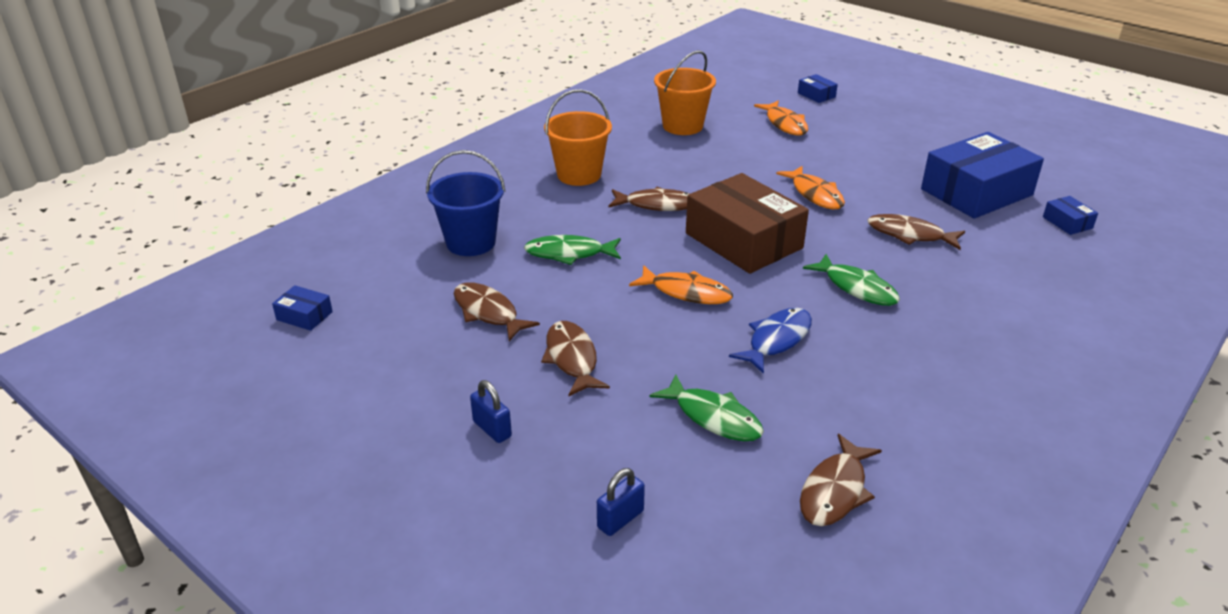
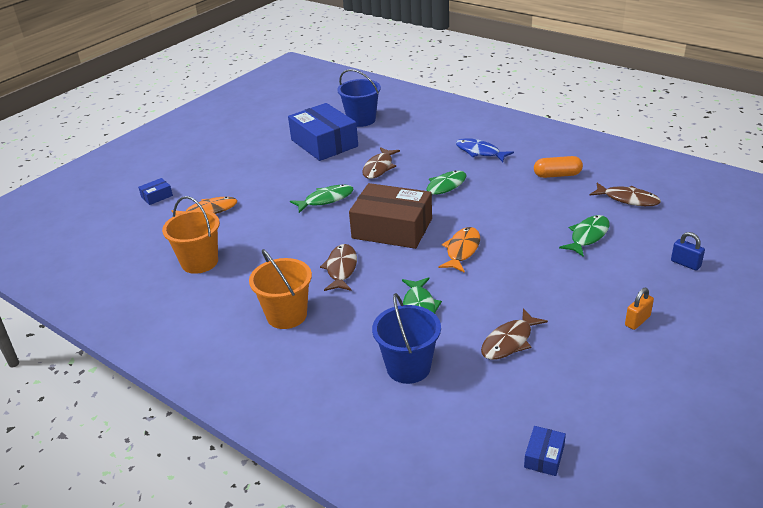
camera: 90 degrees left, 0 degrees up
blue padlock [470,380,512,443] -> orange padlock [625,288,654,330]
brown fish [541,321,610,397] -> none
brown box [686,173,809,274] -> brown box turned 60 degrees clockwise [349,183,432,249]
blue fish [729,308,812,374] -> blue fish moved to [456,138,514,162]
orange fish [776,166,845,209] -> green fish [290,184,354,213]
blue box [1043,196,1098,235] -> blue bucket [337,69,381,127]
none -> orange capsule [534,156,583,178]

